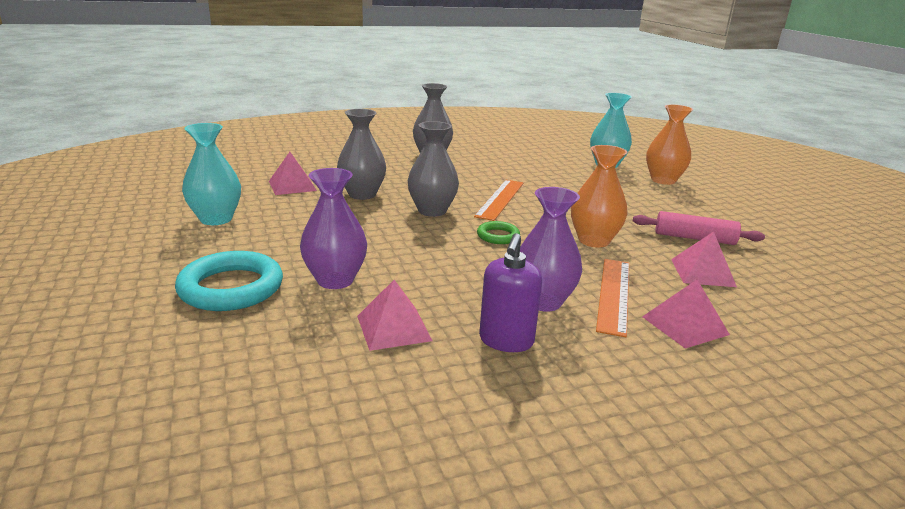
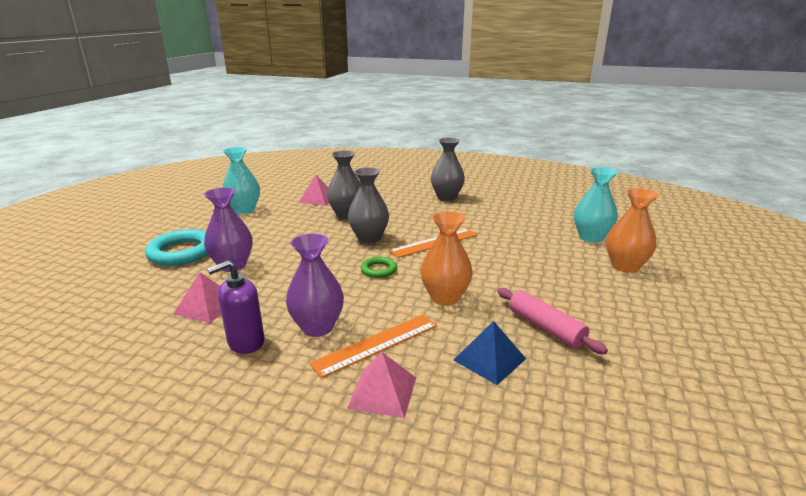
camera: 40 degrees right, 0 degrees up
pink pyramid [671,232,737,287] -> blue pyramid [454,321,526,385]

